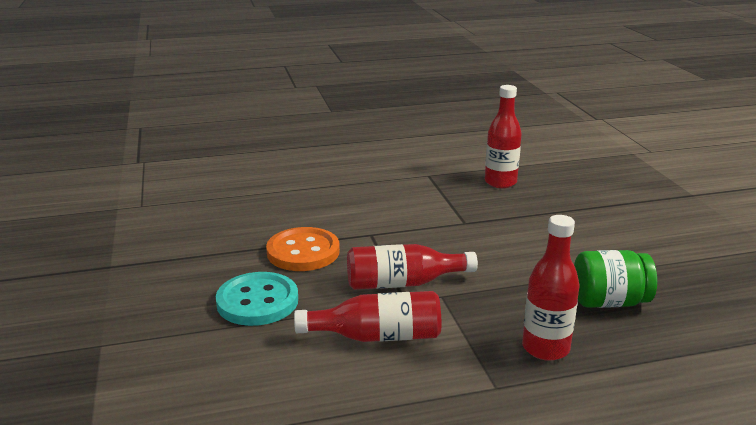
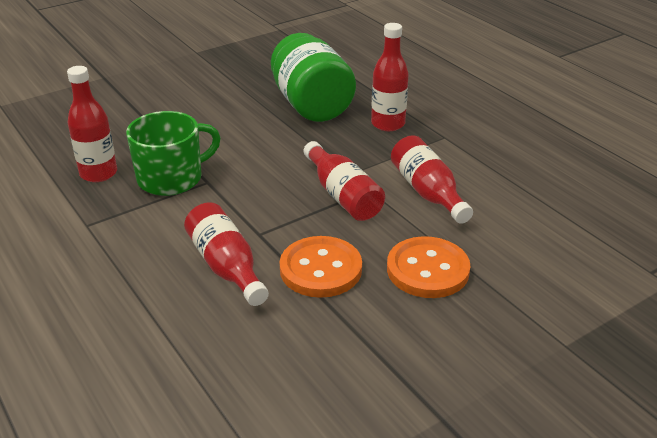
camera: 110 degrees left, 10 degrees up
turquoise button [216,272,298,326] -> orange button [387,236,471,298]
green jar [574,250,657,308] -> green jar [271,33,356,122], size x1.56
none -> green mug [126,111,221,196]
none -> red bottle [184,202,269,306]

